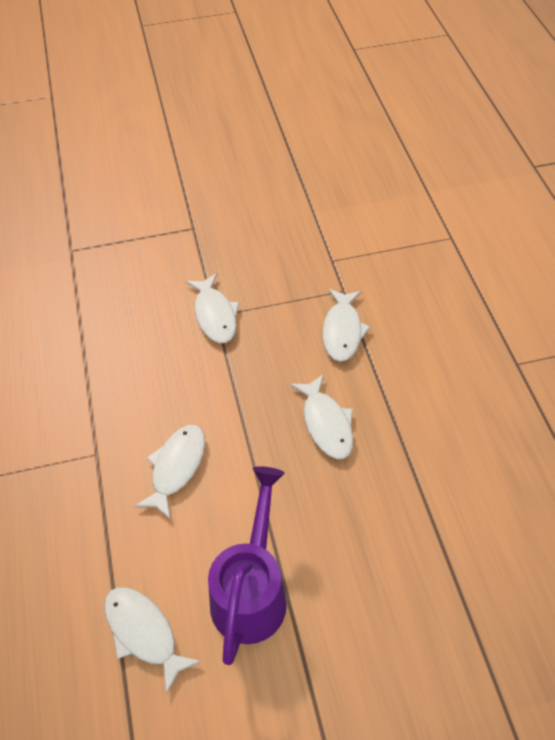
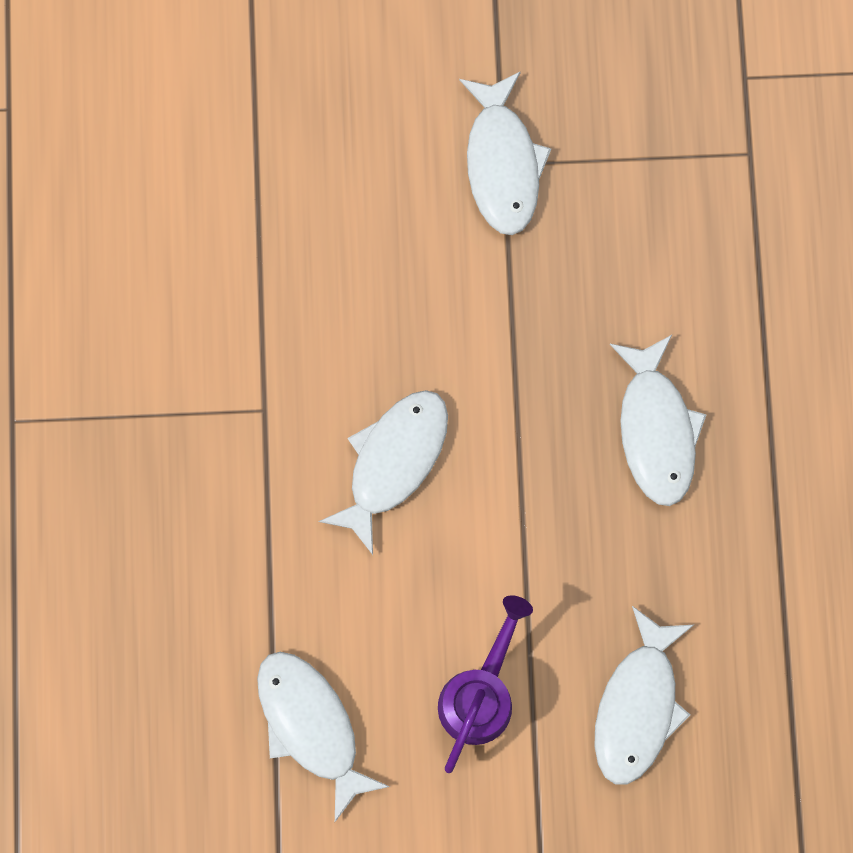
camera: 10 degrees right, 25 degrees up
purple watering can [208,466,287,665] -> purple watering can [438,595,533,773], size x0.64
white fish [322,289,370,362] -> white fish moved to [595,606,694,784]

